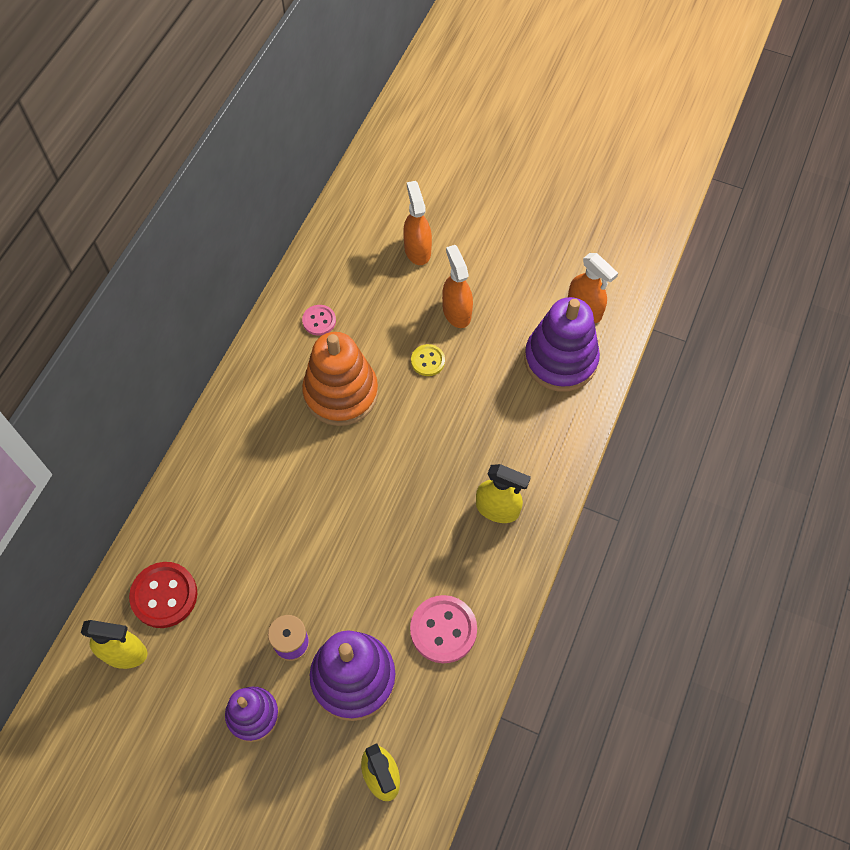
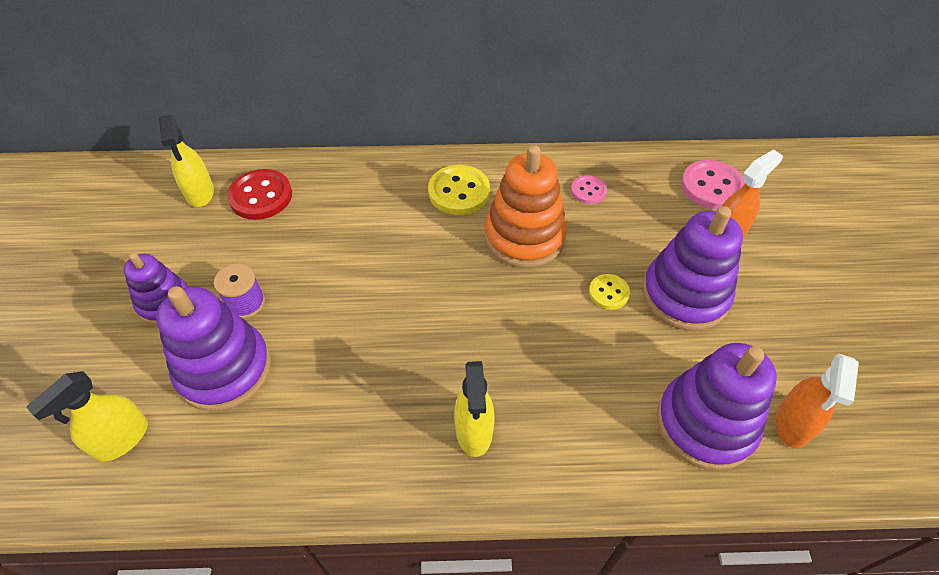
camera: 65 degrees right, 10 degrees down
pink button [410,595,477,663] -> pink button moved to [681,160,745,210]
orange spray bottle [442,245,473,328] -> purple stacking toy [642,206,743,331]
none -> yellow button [428,165,490,215]

